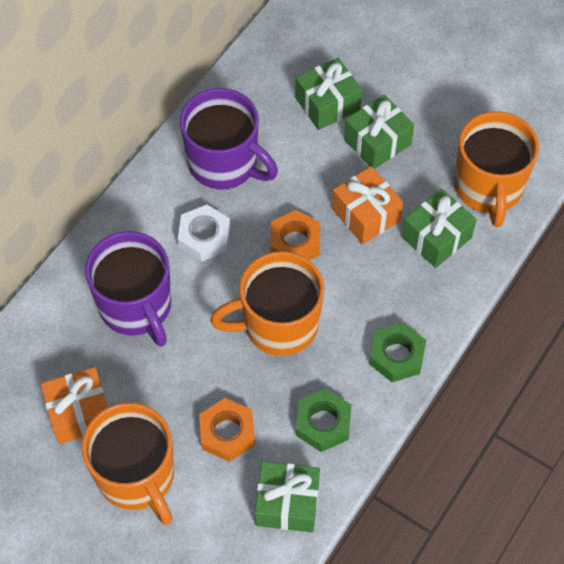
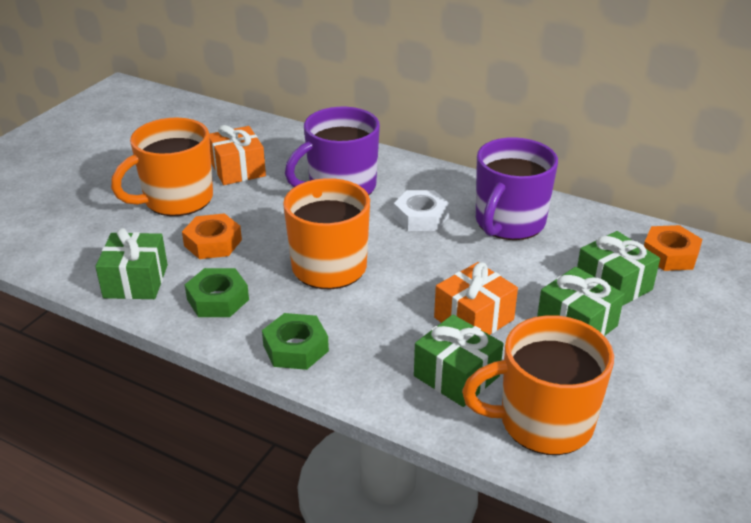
camera: 85 degrees right, 25 degrees down
orange nut [270,210,320,260] -> orange nut moved to [644,225,703,271]

